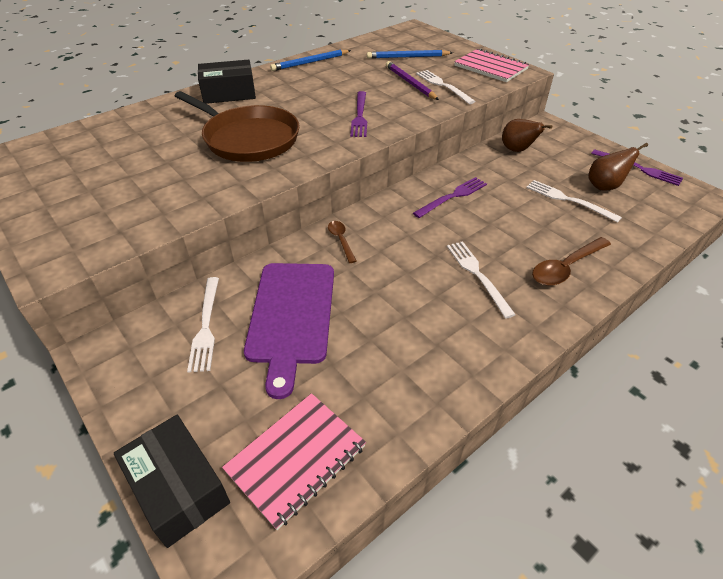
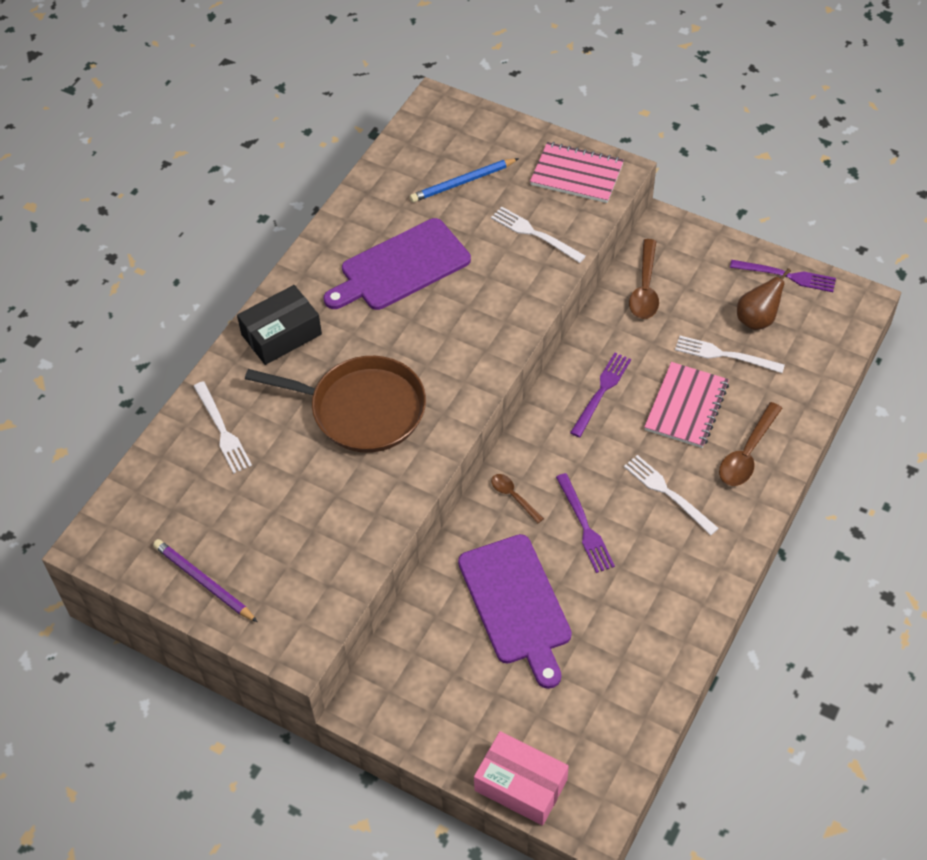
camera: 20 degrees left, 10 degrees up
black box [114,415,230,548] -> pink box [474,731,569,826]
white fork [187,277,219,373] -> white fork moved to [193,381,252,473]
pink notebook [222,393,366,530] -> pink notebook moved to [644,362,729,448]
blue pencil [270,50,351,71] -> none
purple fork [350,91,367,137] -> purple fork moved to [556,473,615,573]
purple pencil [386,61,439,100] -> purple pencil moved to [153,539,258,622]
brown pear [502,119,552,152] -> brown spoon [629,239,659,319]
none -> purple cutting board [323,218,471,310]

